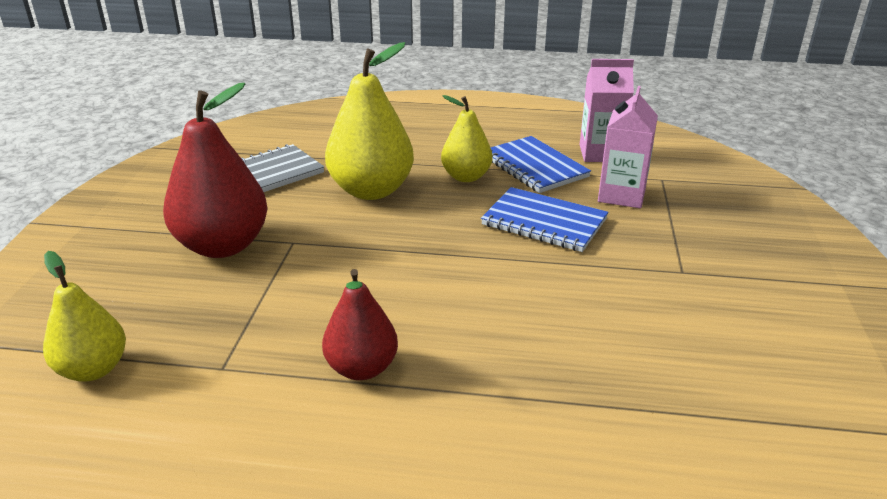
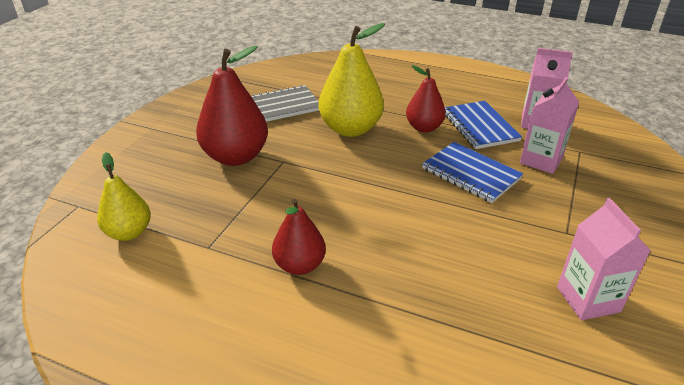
camera: 15 degrees right, 5 degrees up
yellow pear [441,95,493,182] -> red pear [406,65,446,133]
none -> pink carton [557,198,651,320]

